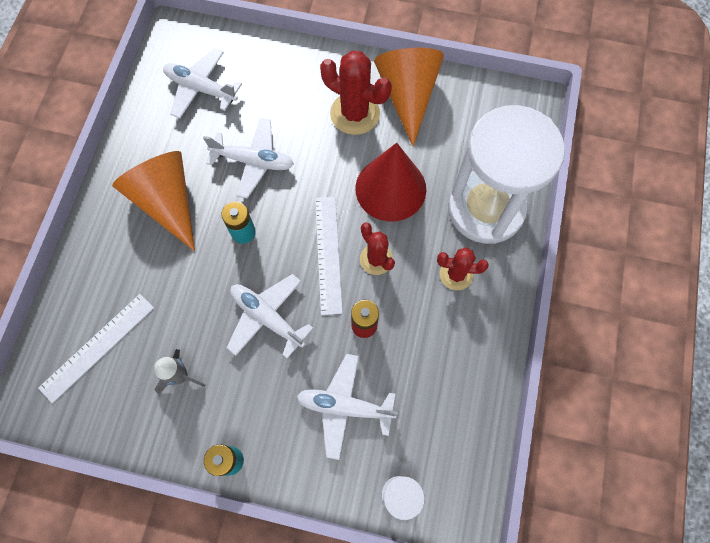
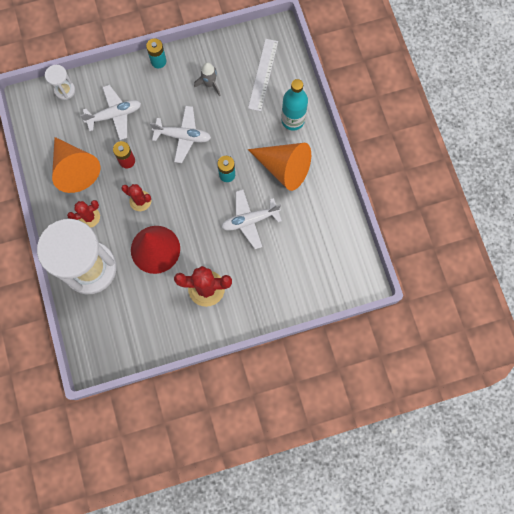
camera: 150 degrees right, 5 degrees up
white plane [163,48,242,119] -> none
white ruler [315,197,343,315] -> none
orange cone [374,48,444,147] -> orange cone moved to [52,137,100,193]
none -> turquoise bottle [281,79,308,131]

